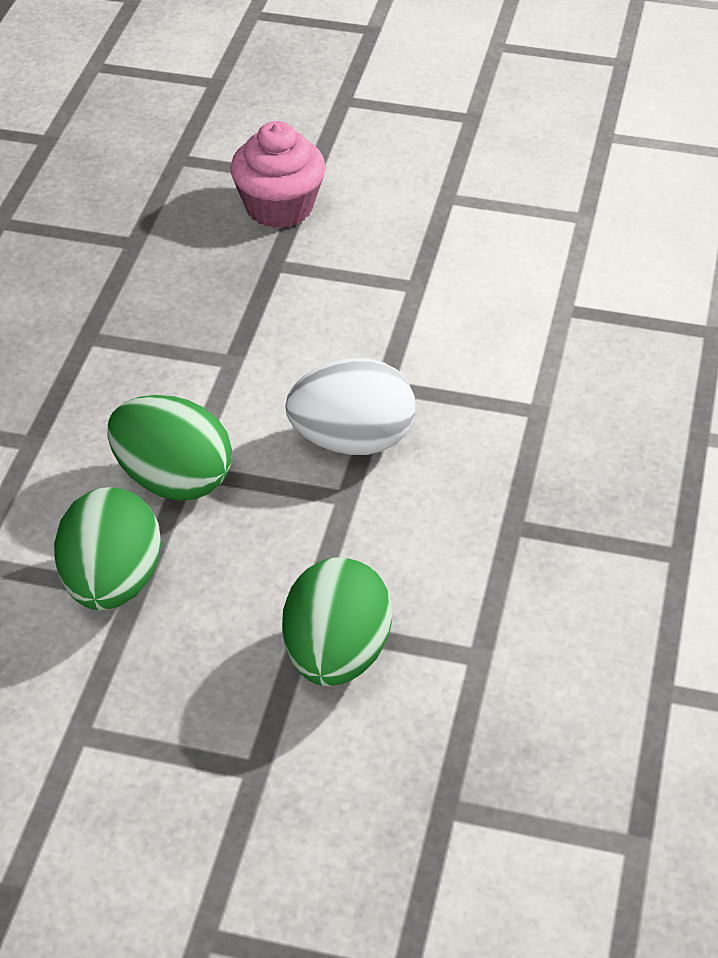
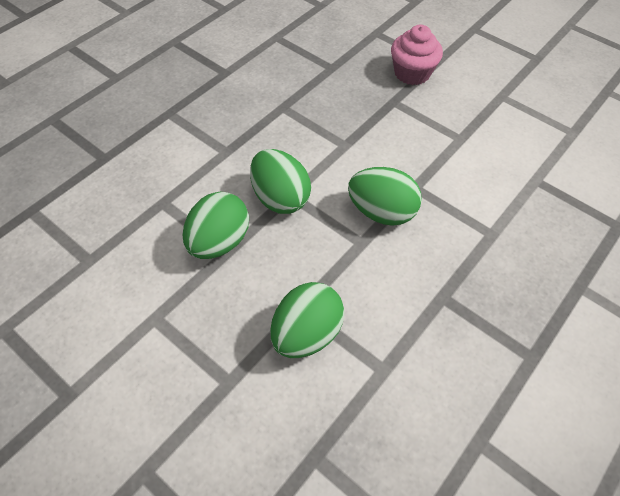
camera: 25 degrees right, 10 degrees up
white egg [285,358,415,455] -> green egg [348,167,422,226]

